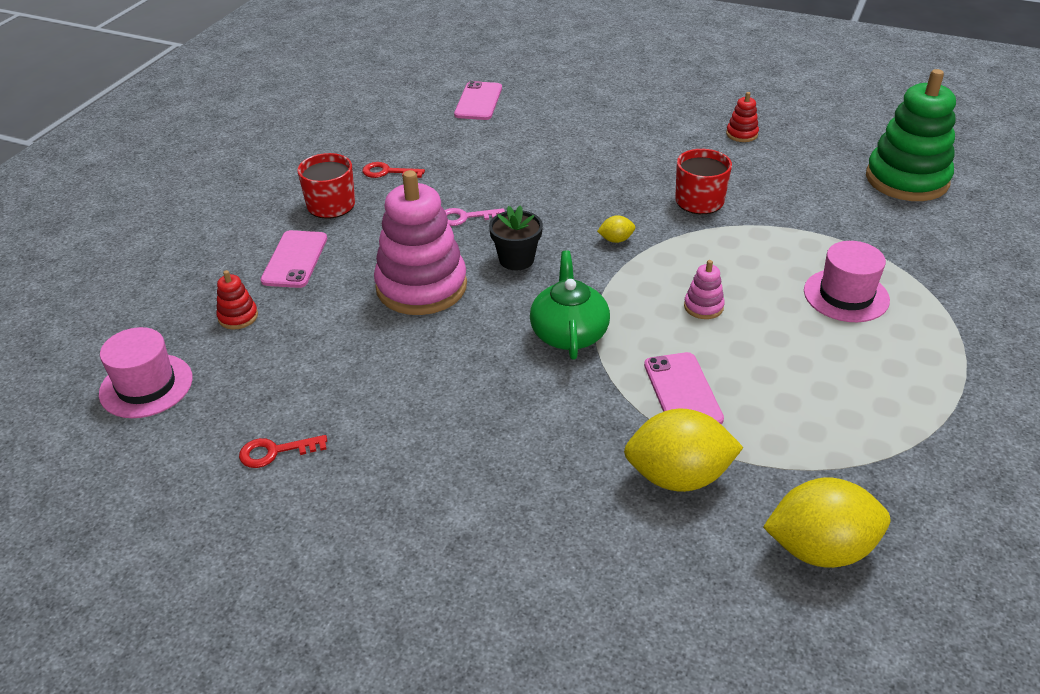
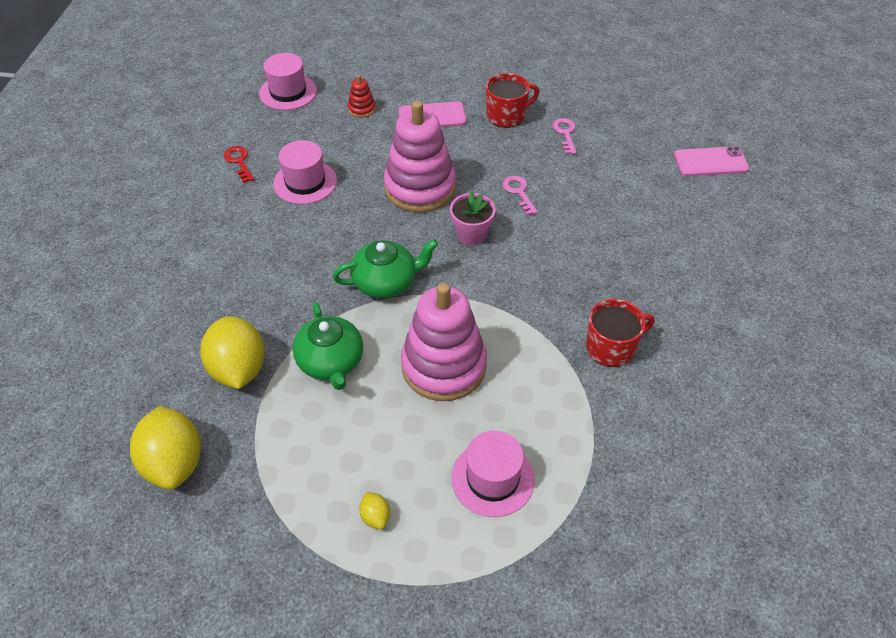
camera: 75 degrees right, 10 degrees up
red key [362,162,425,178] -> pink key [552,118,576,154]
black flower pot [489,206,543,270] -> pink flower pot [450,191,496,245]
yellow lemon [597,215,635,243] -> yellow lemon moved to [359,492,390,529]
pink phone [644,352,724,424] -> green teapot [293,302,363,390]
pink stacking toy [684,260,725,319] -> pink stacking toy [401,283,487,401], size x2.38
red stacking toy [726,92,759,142] -> none
green stacking toy [866,69,956,201] -> none
none -> pink hat [273,140,337,204]

